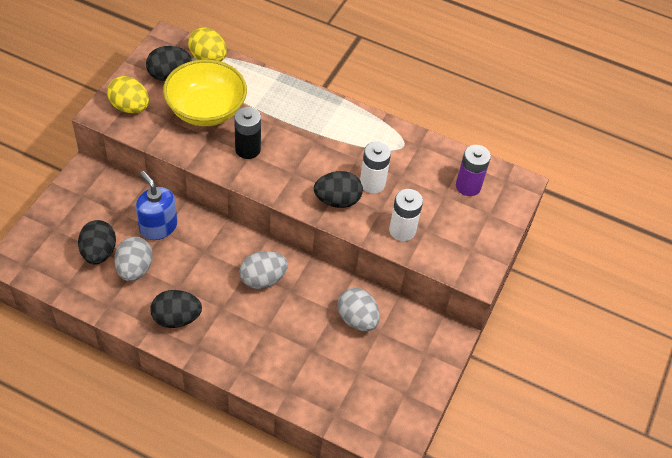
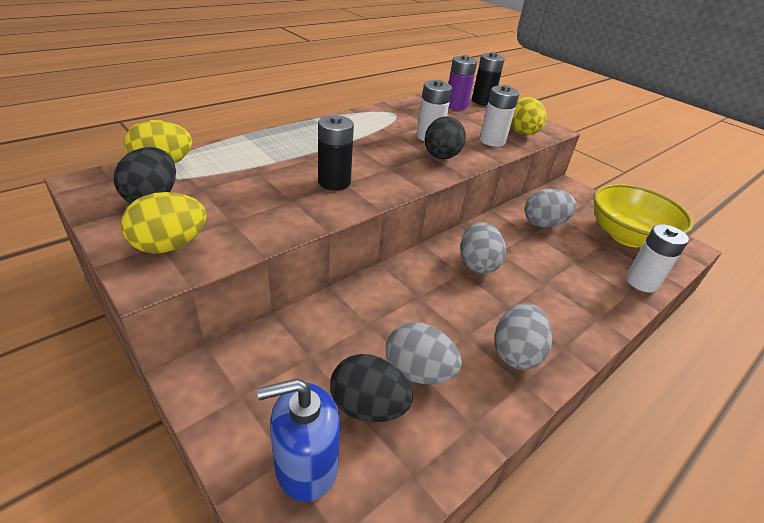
camera: 65 degrees left, 15 degrees down
blue soap dispenser [136,171,177,240] -> blue soap dispenser moved to [257,378,340,502]
black egg [150,290,202,328] -> grey egg [494,303,552,370]
yellow bowl [163,59,247,126] -> yellow bowl moved to [593,184,693,247]
none -> black battery [472,52,505,106]
none -> yellow egg [511,97,547,135]
none -> white battery [626,224,689,293]

